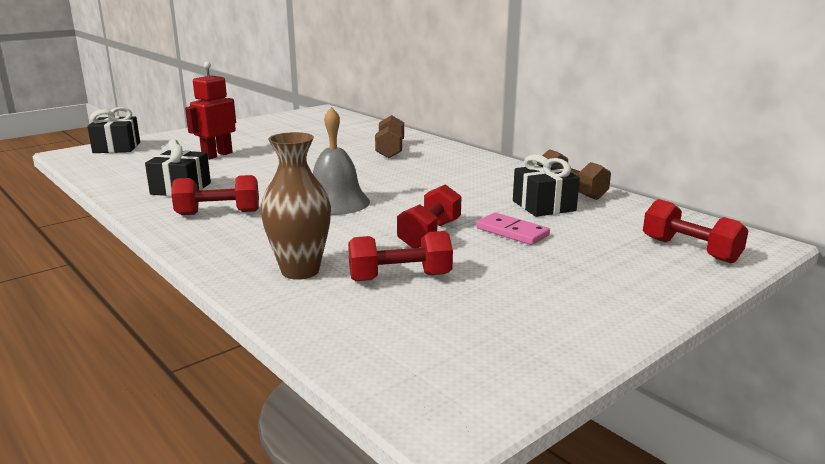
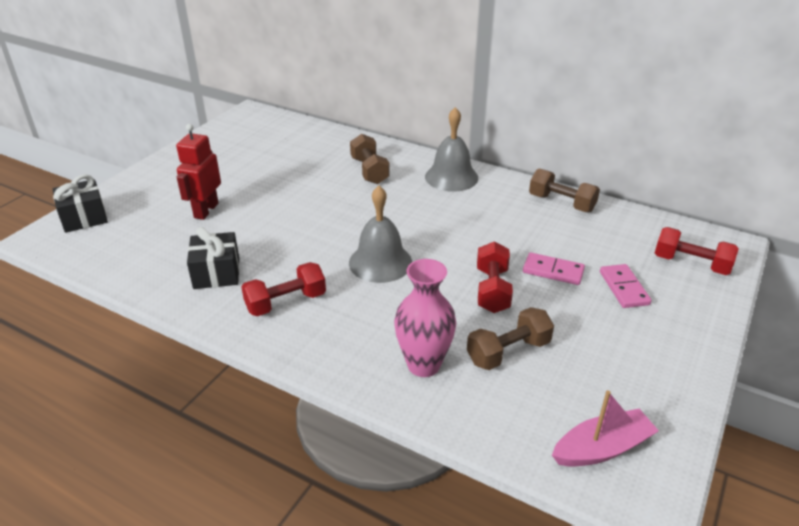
camera: 20 degrees left, 15 degrees up
brown vase [261,132,331,280] -> pink vase [394,259,456,377]
red dumbbell [348,231,453,281] -> brown dumbbell [467,307,554,370]
black gift [513,154,580,217] -> none
none -> grey bell [425,107,478,192]
none -> pink boat [552,390,659,467]
none -> pink domino [600,264,652,308]

